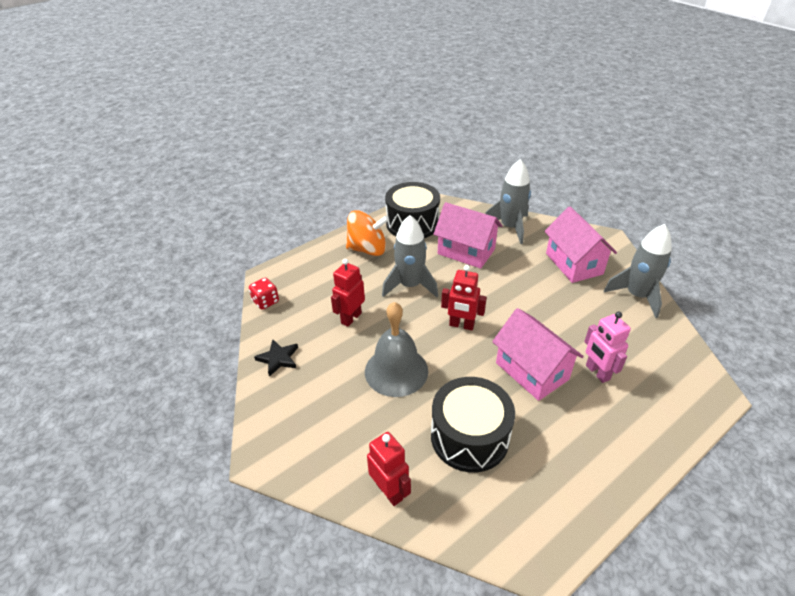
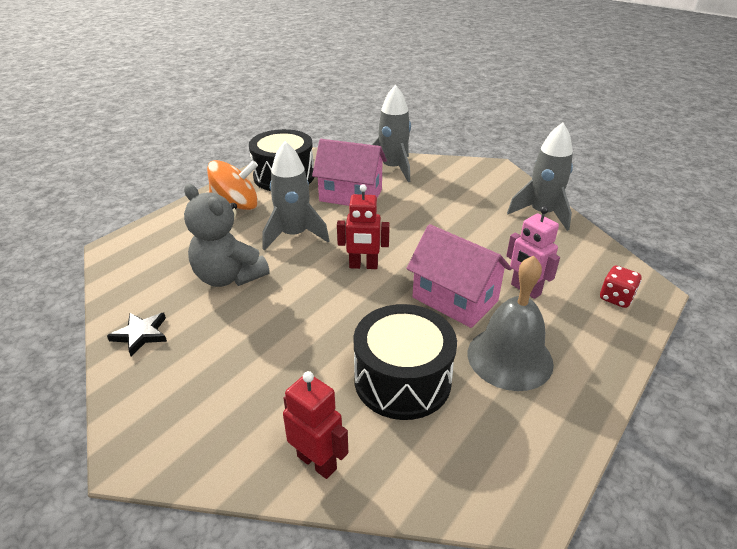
camera: 15 degrees left, 5 degrees down
red dice [249,278,279,310] -> red dice moved to [600,266,642,308]
red robot [331,259,365,327] -> grey teddy bear [184,184,270,287]
grey bell [365,302,428,397] -> grey bell moved to [468,255,554,391]
pink house [544,206,617,283] -> none

